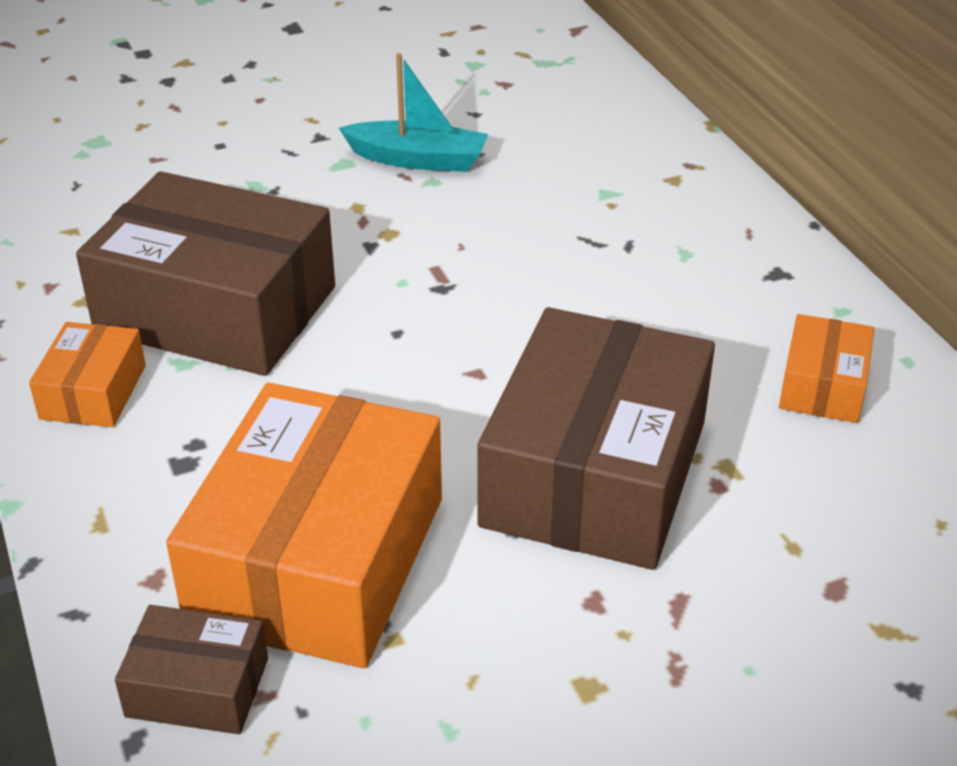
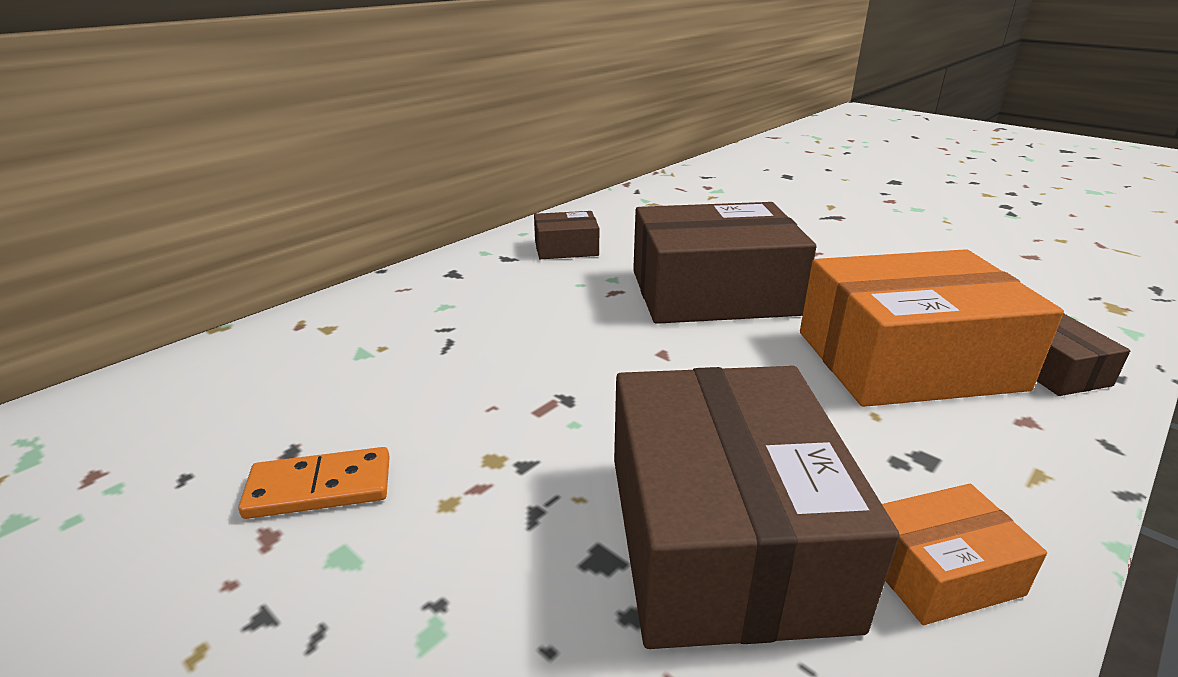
camera: 115 degrees left, 10 degrees down
turquoise boat [339,53,488,172] -> orange domino [238,447,390,519]
orange box [779,314,874,423] -> brown box [534,211,599,259]

